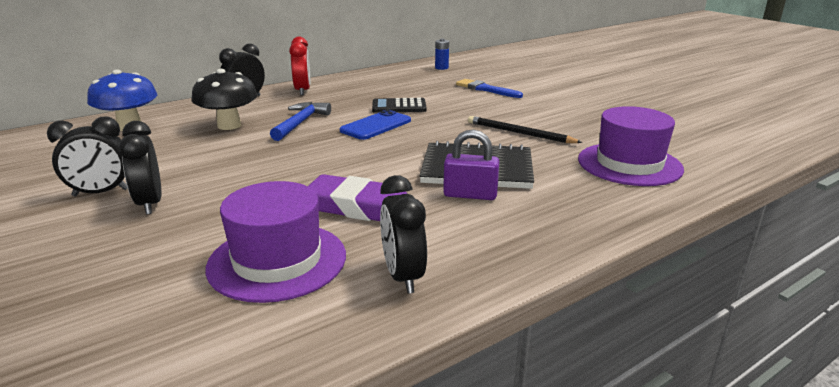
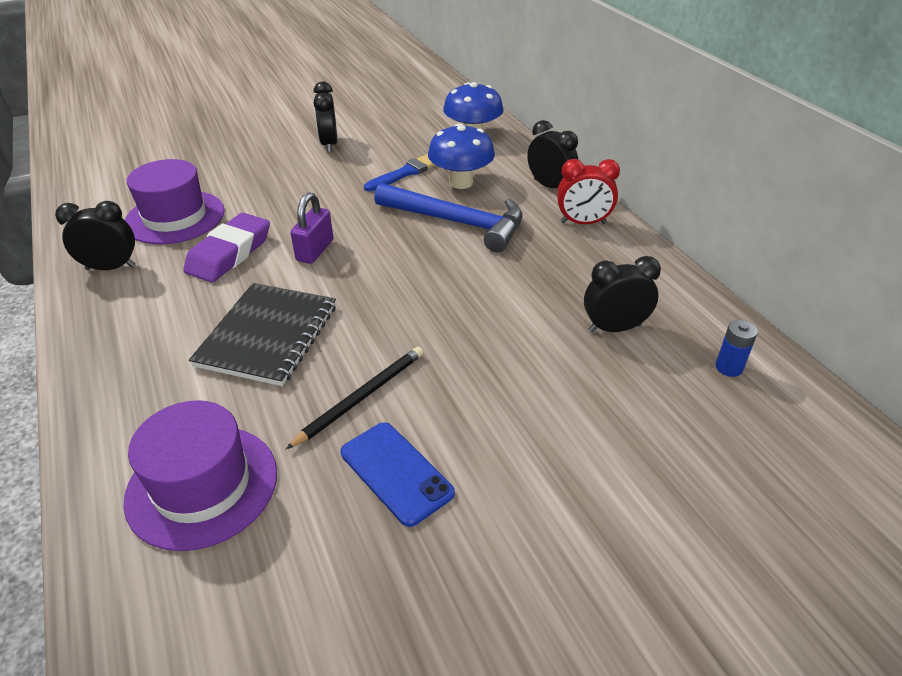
camera: 100 degrees right, 15 degrees up
black clock [119,121,161,214] -> black clock moved to [584,256,661,332]
black mushroom [191,69,258,130] -> blue mushroom [428,124,495,189]
blue hammer [270,102,331,141] -> blue hammer [374,183,523,252], size x1.54
blue phone [339,110,411,140] -> blue phone moved to [341,422,455,527]
black calculator [372,98,427,113] -> none
purple padlock [443,130,499,200] -> purple padlock moved to [290,192,333,264]
blue brush [456,79,523,98] -> blue brush moved to [364,154,436,191]

